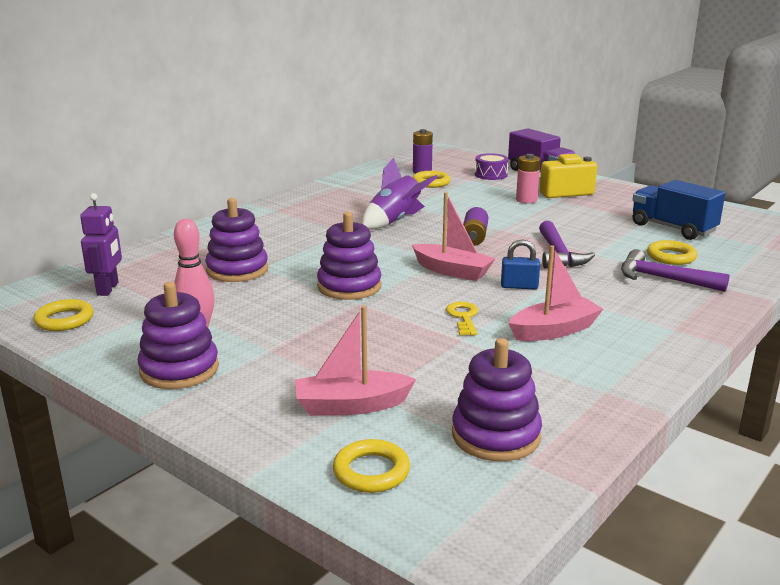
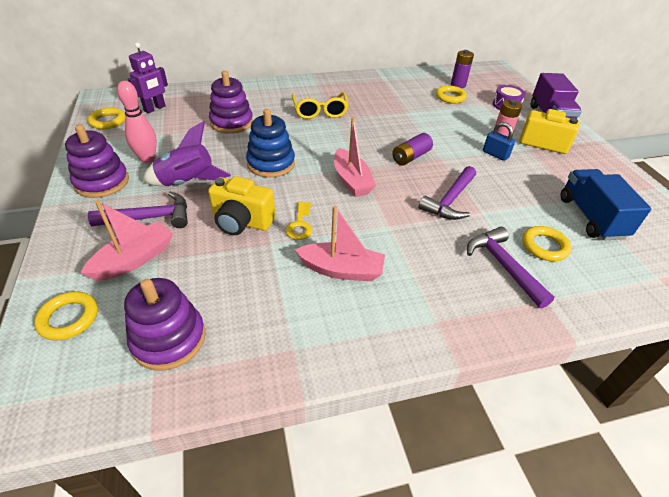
camera: 35 degrees right, 20 degrees up
pink boat [295,306,416,416] -> pink boat turned 105 degrees clockwise [81,200,173,281]
purple stacking toy [317,212,382,300] -> blue stacking toy [246,109,295,178]
purple rocket [362,157,438,230] -> purple rocket moved to [143,121,231,186]
yellow key [446,302,478,335] -> yellow key turned 150 degrees clockwise [286,202,312,240]
blue padlock [501,240,540,289] -> blue padlock moved to [483,122,515,161]
none -> purple hammer [88,192,188,228]
none -> yellow camera [208,176,275,235]
none -> yellow glasses [291,92,349,119]

